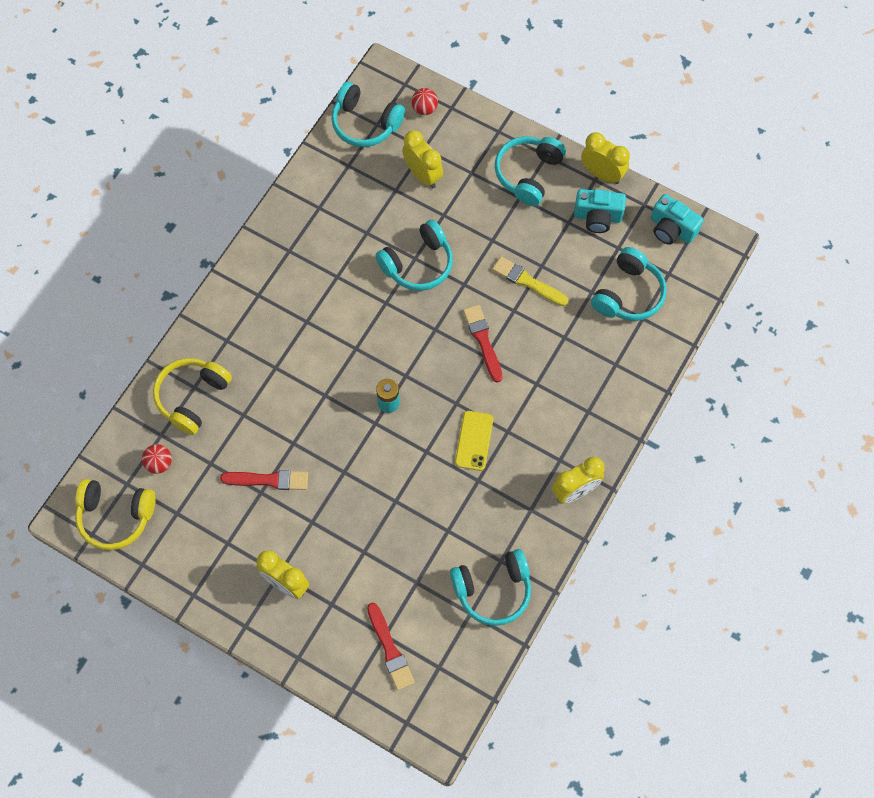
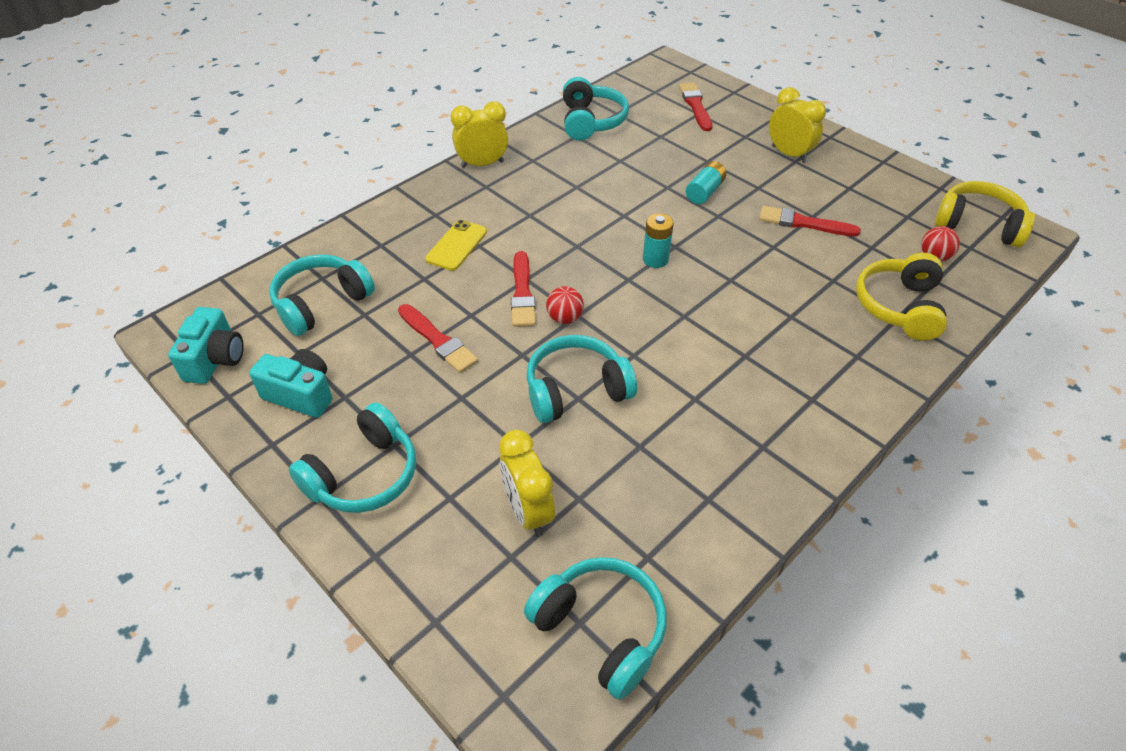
camera: 165 degrees left, 20 degrees down
yellow headphones [153,358,232,435] -> yellow headphones turned 150 degrees clockwise [856,253,947,341]
red ball [411,88,438,115] -> red ball moved to [546,286,584,324]
turquoise headphones [450,549,531,626] -> turquoise headphones turned 90 degrees clockwise [563,77,629,140]
yellow phone [455,411,493,471] -> yellow phone moved to [425,220,487,271]
yellow brush [492,256,568,306] -> red brush [398,304,478,373]
yellow clock [581,132,630,184] -> none
turquoise camera [651,194,703,245] -> turquoise camera turned 45 degrees clockwise [168,307,244,384]
none -> turquoise battery [686,161,726,204]

